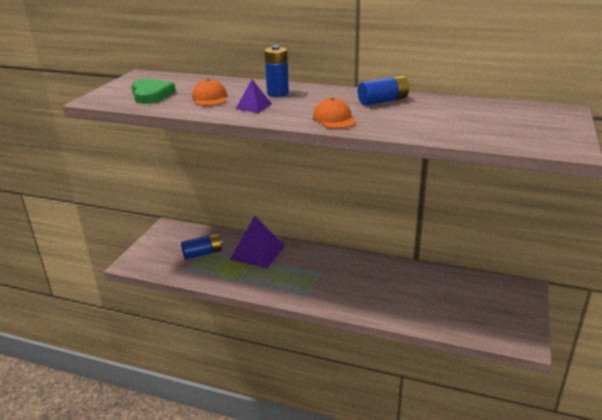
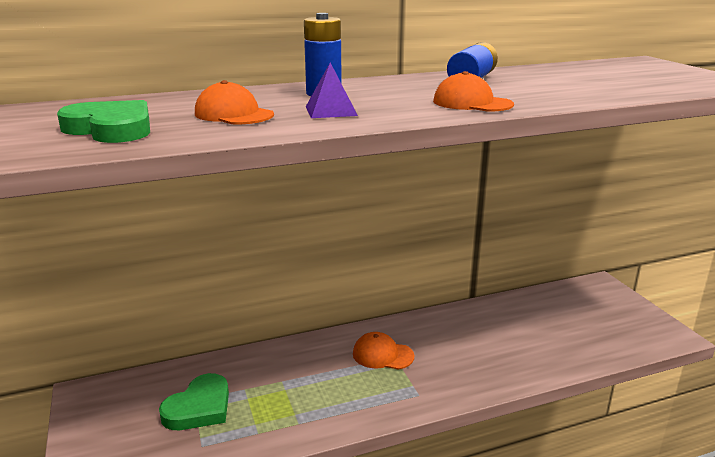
camera: 40 degrees left, 5 degrees down
blue battery [181,233,223,260] -> green heart [159,373,229,430]
purple pyramid [230,216,285,268] -> none
none -> orange cap [353,332,414,370]

